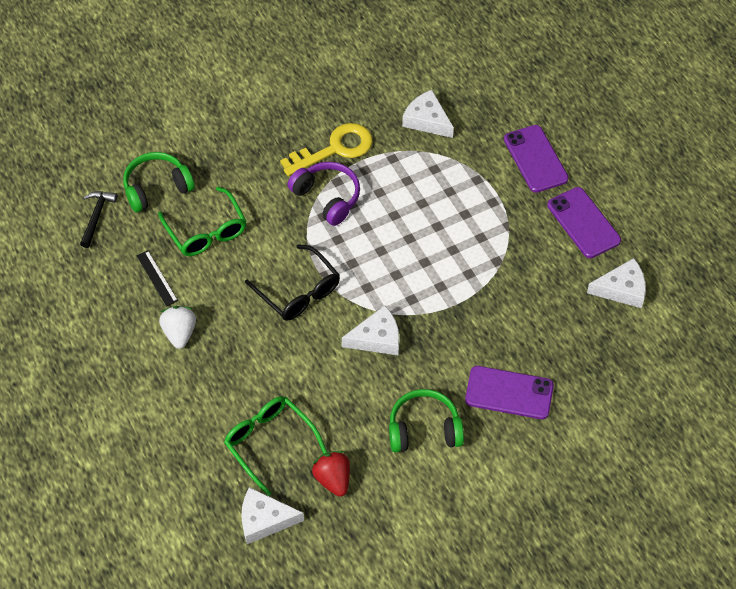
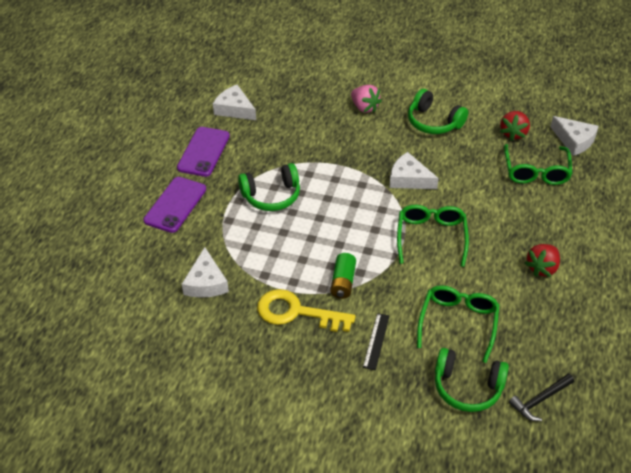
camera: 135 degrees left, 10 degrees down
black ruler [137,250,178,306] -> black ruler moved to [363,313,389,370]
white strawberry [159,306,196,349] -> red strawberry [525,244,560,277]
black glasses [245,244,340,321] -> green glasses [397,205,469,267]
purple headphones [287,162,360,226] -> green battery [330,253,356,299]
purple phone [465,366,554,419] -> pink strawberry [351,85,382,113]
none -> green headphones [238,163,300,211]

